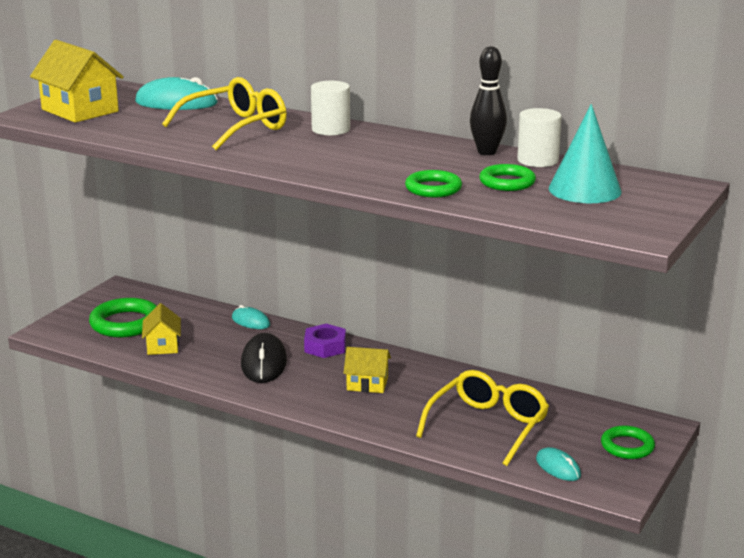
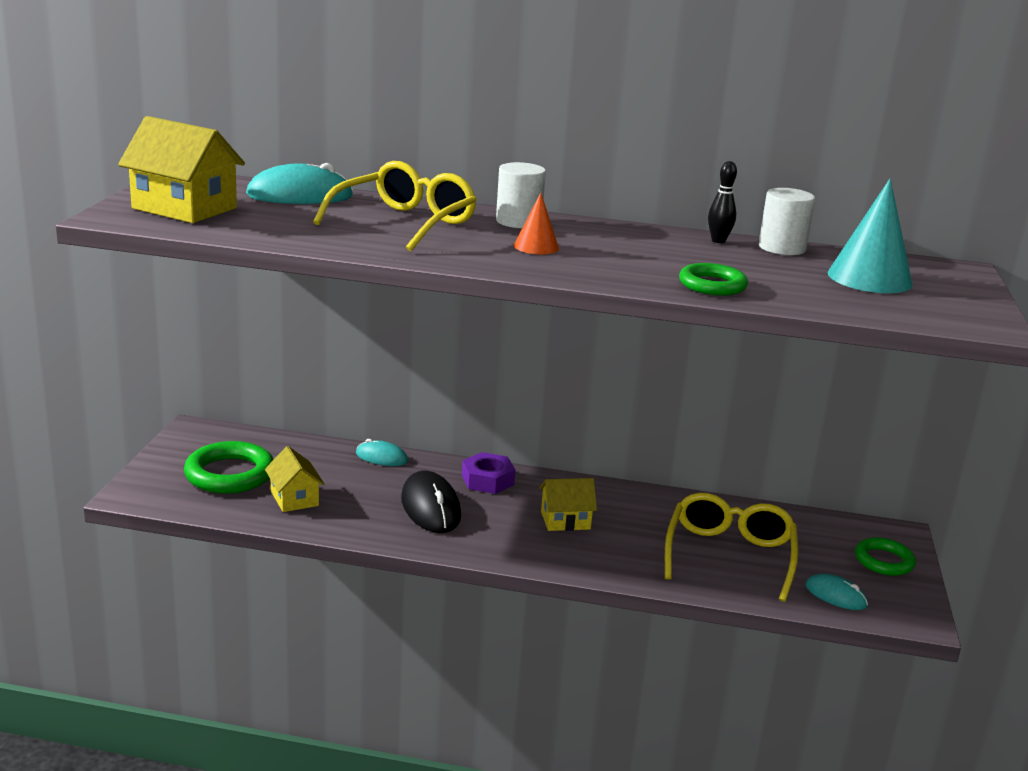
camera: 20 degrees left, 0 degrees up
black bowling pin [470,46,507,155] -> black bowling pin [708,161,737,243], size x0.65
green ring [479,164,536,191] -> none
none -> orange cone [514,192,559,254]

